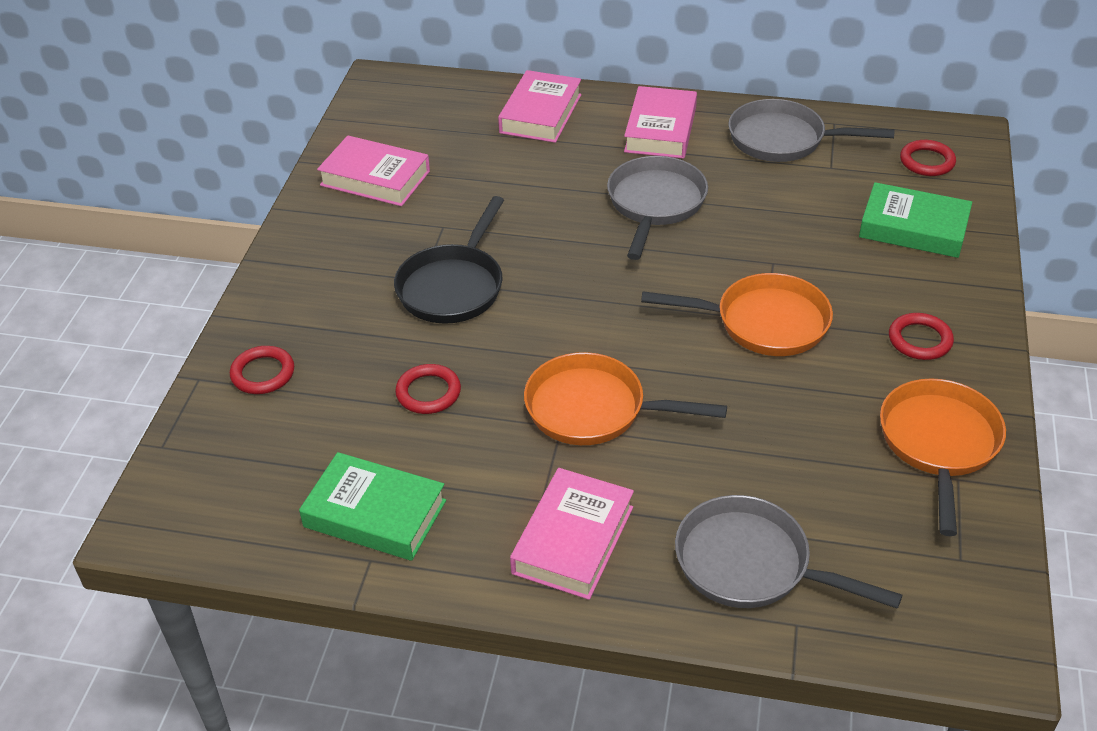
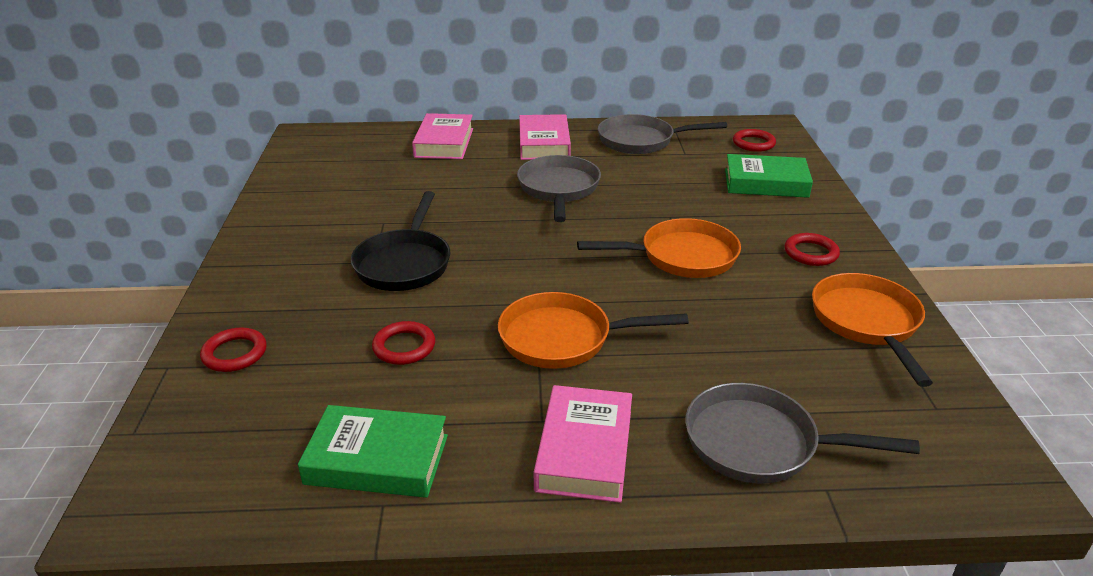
camera: 15 degrees left, 10 degrees down
pink book [317,136,430,206] -> none

